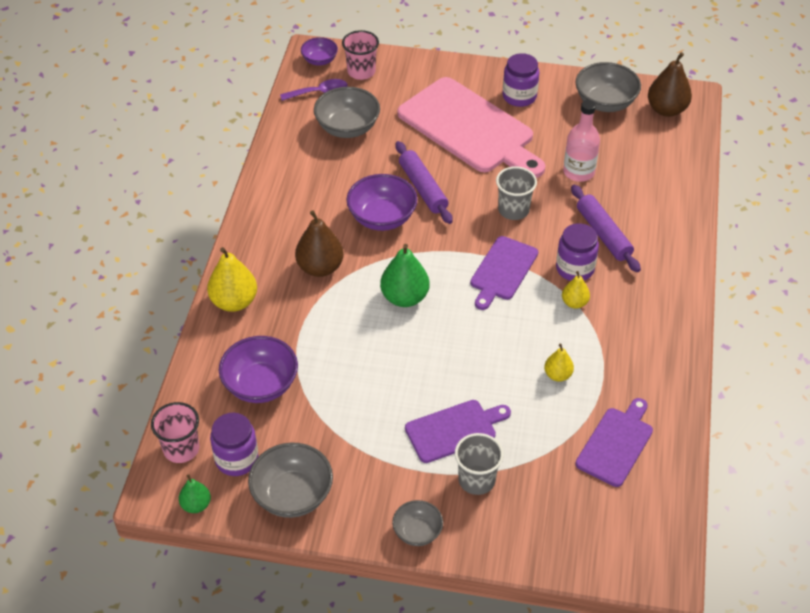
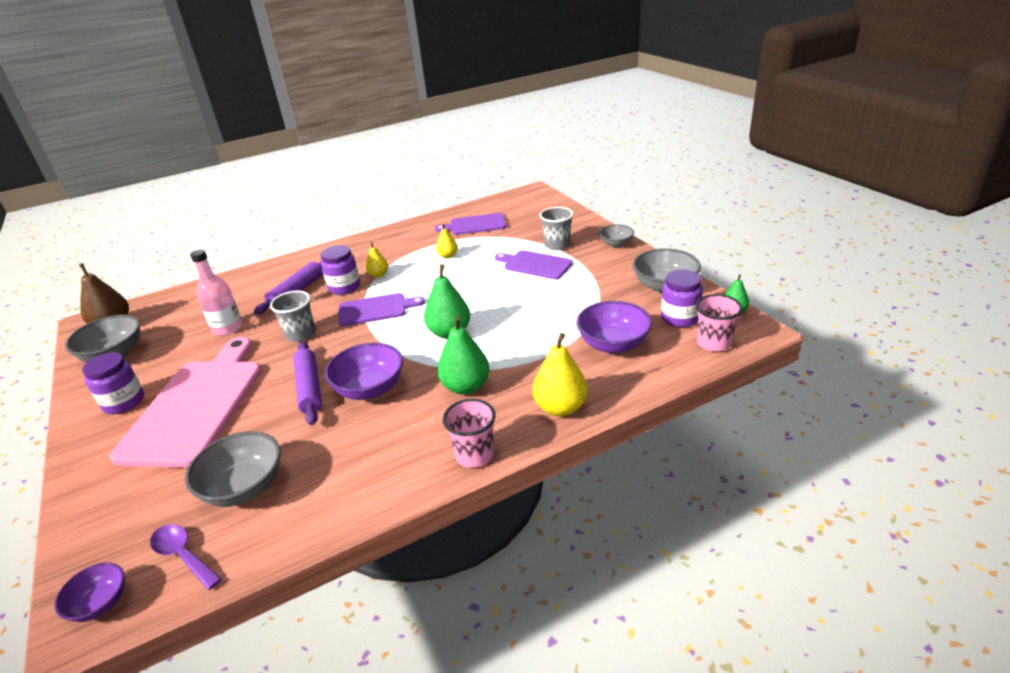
camera: 125 degrees left, 15 degrees down
brown pear [295,211,344,277] -> green pear [437,316,490,395]
pink cup [342,30,379,80] -> pink cup moved to [443,399,495,468]
purple rolling pin [395,141,453,224] -> purple rolling pin turned 45 degrees counterclockwise [293,341,322,425]

